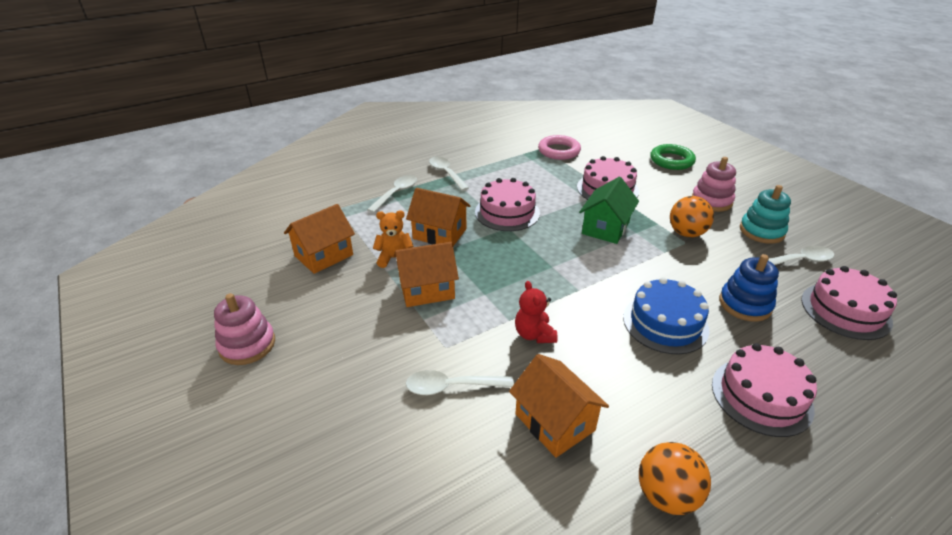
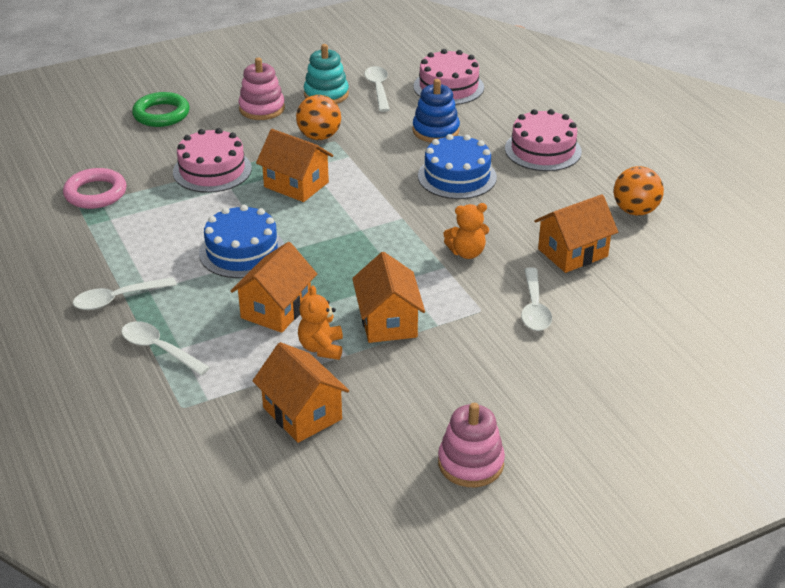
camera: 85 degrees left, 0 degrees up
pink cake [475,178,540,231] -> blue cake [199,205,284,278]
red teddy bear [515,281,558,343] -> orange teddy bear [443,203,489,259]
green house [579,177,639,244] -> orange house [256,129,333,202]

